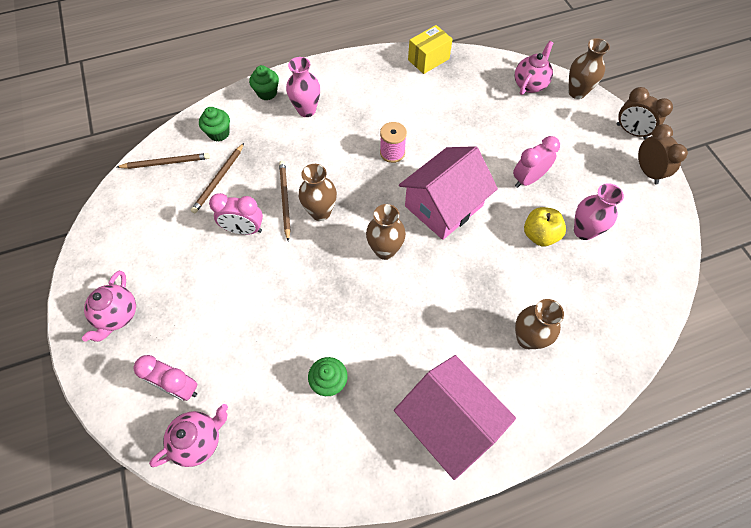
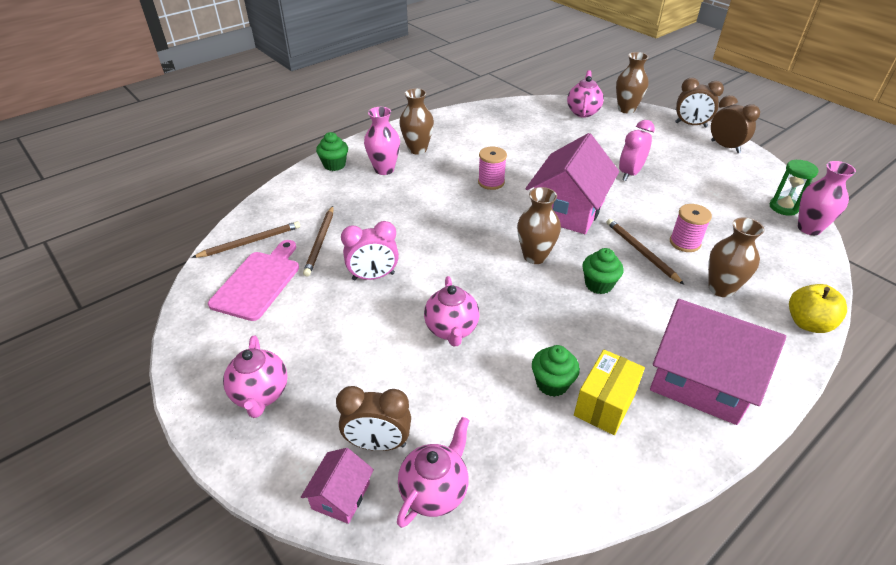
camera: 20 degrees left, 20 degrees down
pink clock [133,355,197,401] -> brown clock [336,386,411,451]
green cupcake [199,107,230,142] -> green cupcake moved to [582,248,624,294]
brown pencil [279,161,291,241] -> brown pencil moved to [607,219,684,285]
brown vase [299,164,337,221] -> brown vase moved to [399,88,434,155]
yellow box [408,25,453,74] -> yellow box moved to [574,350,645,435]
yellow apple [524,207,566,246] -> yellow apple moved to [789,284,847,333]
pink vase [574,183,624,240] -> pink vase moved to [798,161,856,235]
none -> pink cutting board [208,240,299,321]
none -> pink house [301,448,374,524]
none -> pink teapot [424,276,479,346]
none -> pink spool [670,204,712,252]
none -> green hourglass [770,160,819,216]

